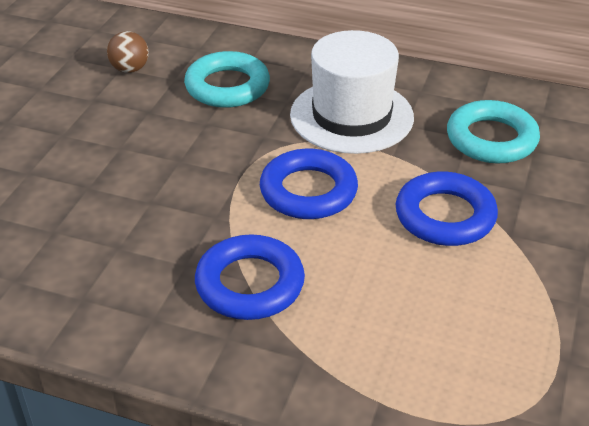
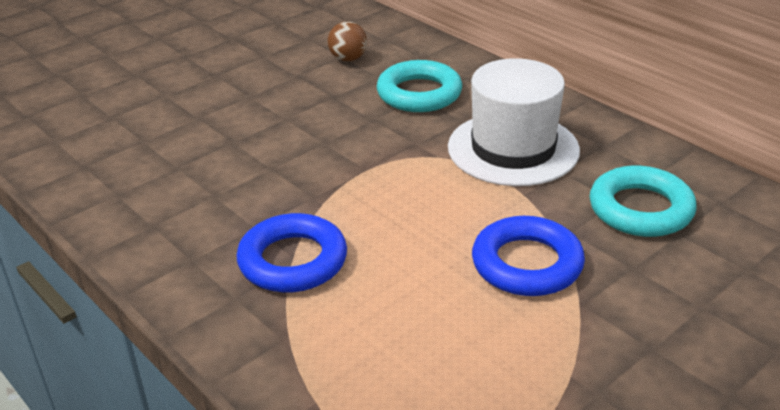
camera: 30 degrees right, 5 degrees down
blue ring [260,149,358,219] -> none

